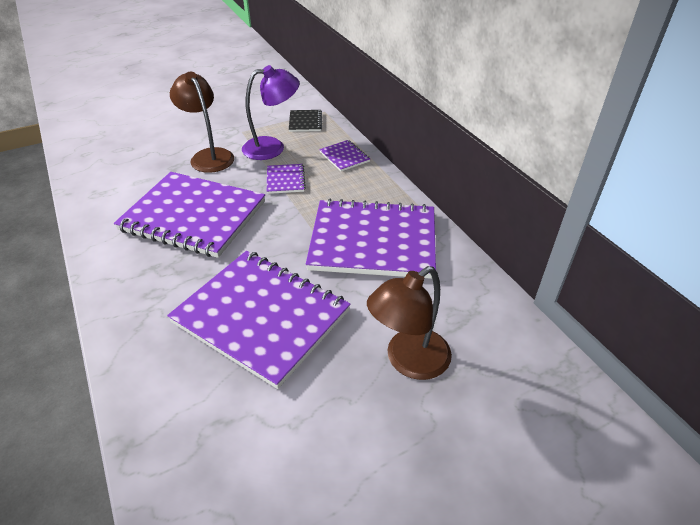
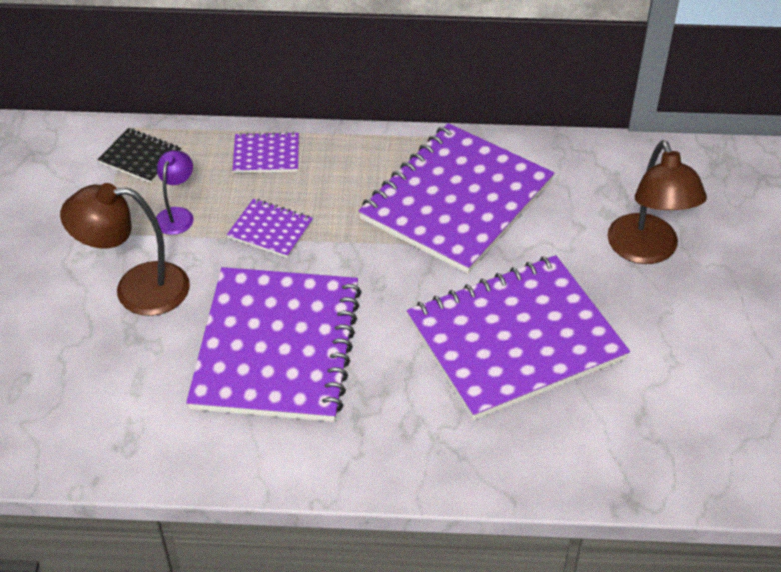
camera: 60 degrees left, 5 degrees up
purple notebook [114,172,265,258] -> purple notebook turned 45 degrees counterclockwise [186,267,361,422]
purple lamp [242,65,299,160] -> purple lamp [156,150,193,235], size x0.56

